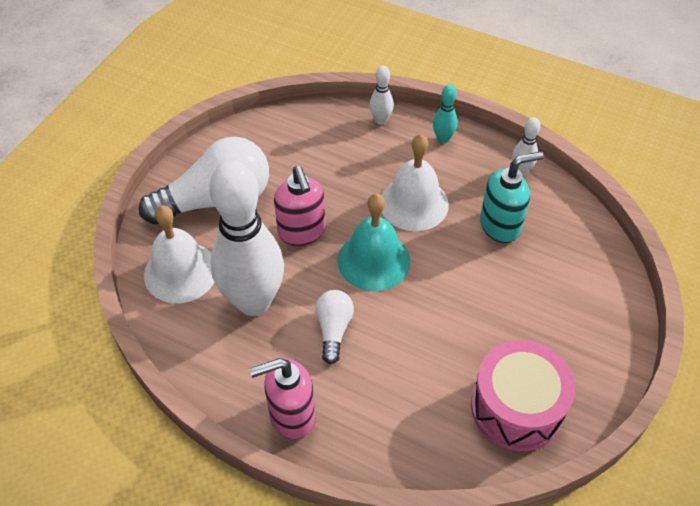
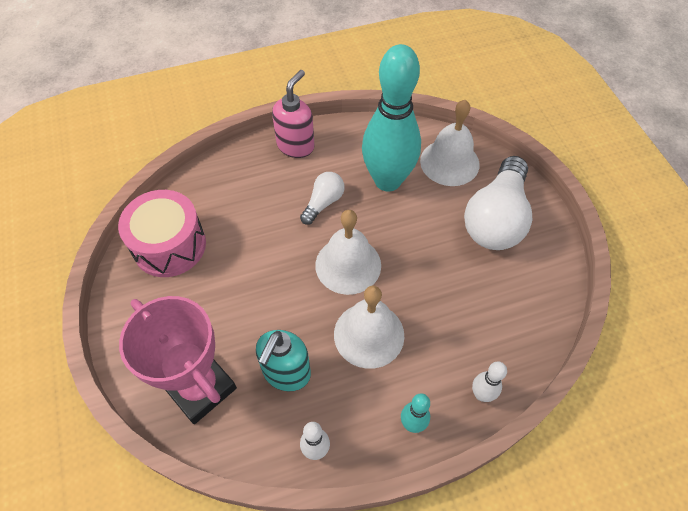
camera: 135 degrees right, 5 degrees up
white bowling pin [209,160,284,316] -> turquoise bowling pin [362,44,421,192]
pink soap dispenser [274,166,325,246] -> none
white light bulb [315,290,354,364] -> white light bulb turned 105 degrees counterclockwise [300,172,344,225]
turquoise bell [338,194,410,291] -> white bell [315,210,381,295]
none -> pink trophy [119,296,237,424]

